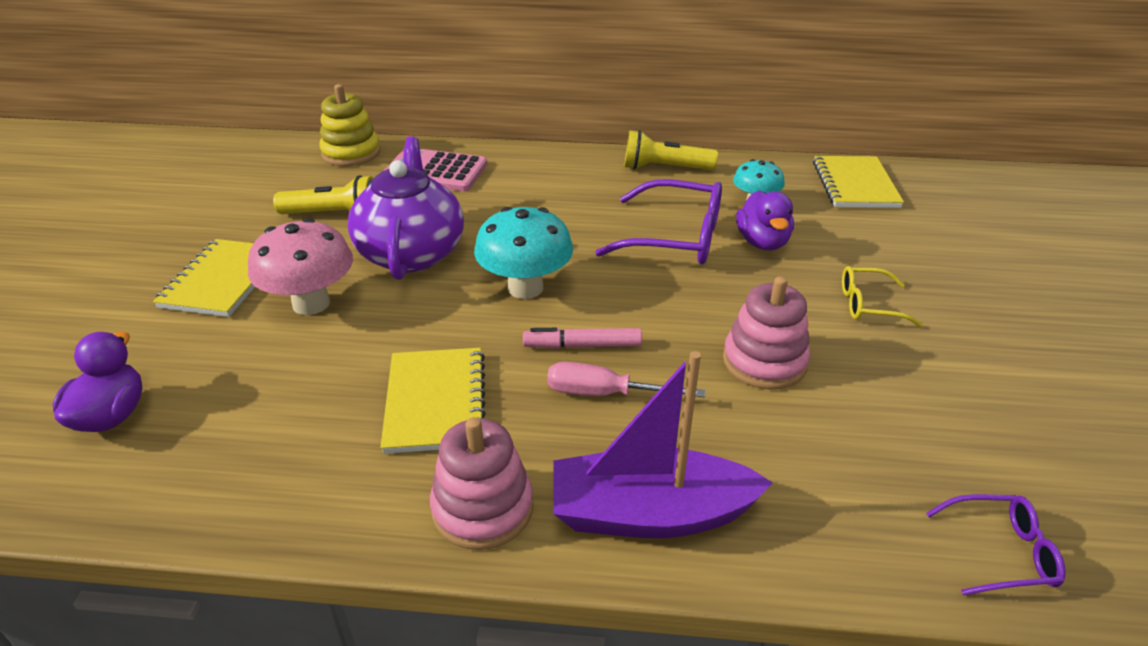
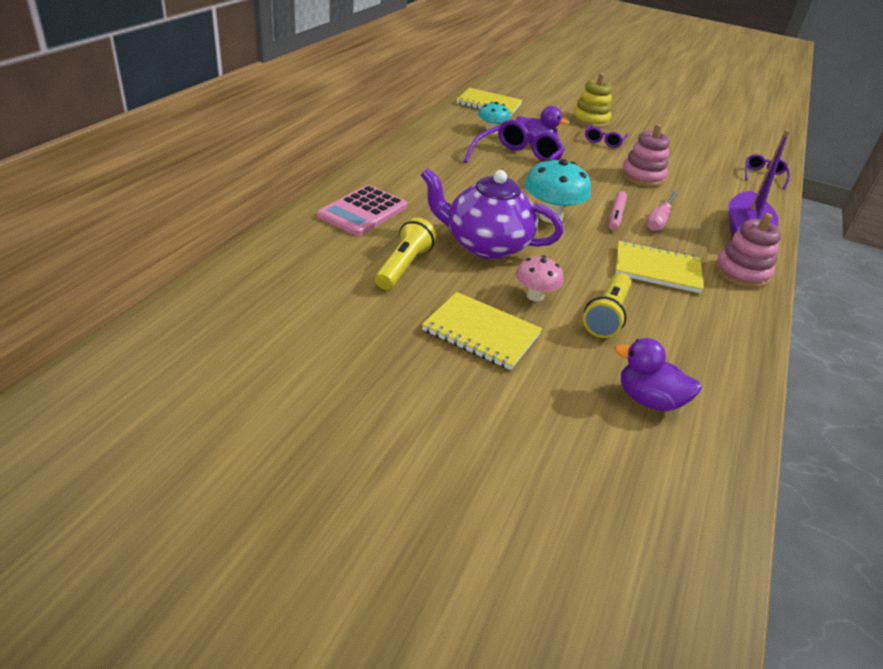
camera: 75 degrees left, 0 degrees up
pink mushroom [248,218,353,315] -> pink mushroom [516,256,563,302], size x0.61
yellow stacking toy [319,84,380,166] -> yellow stacking toy moved to [572,73,612,128]
yellow flashlight [624,130,718,170] -> yellow flashlight moved to [583,273,631,338]
yellow glasses [842,266,923,327] -> purple glasses [585,124,628,148]

